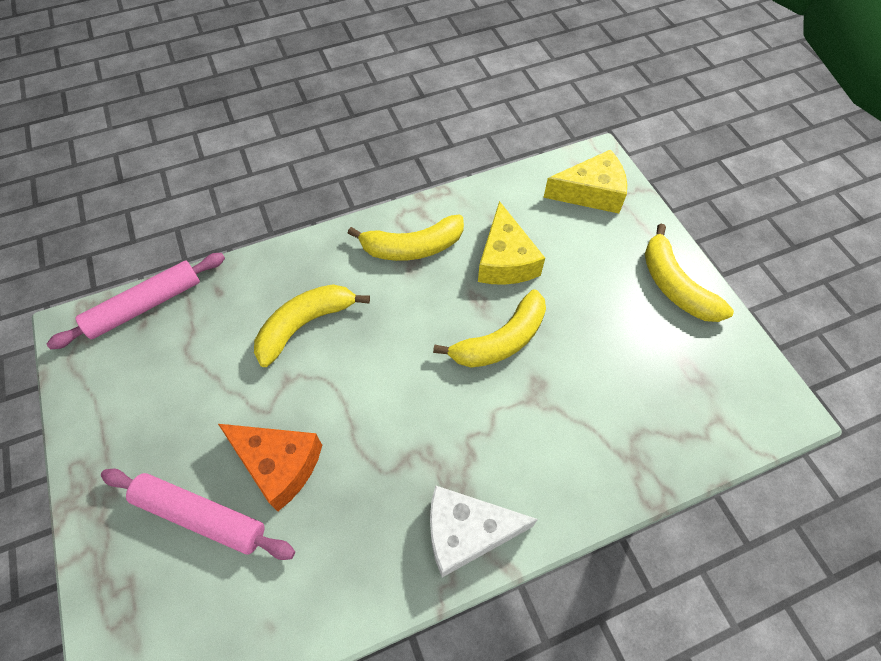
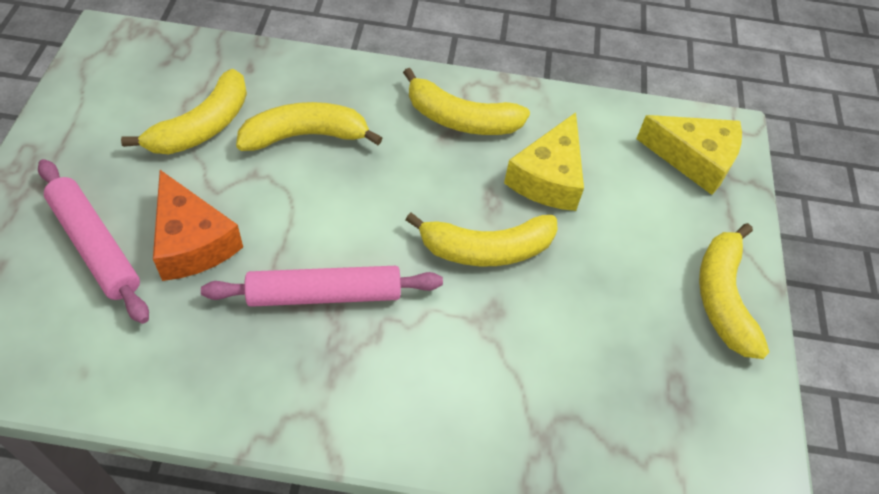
camera: 25 degrees right, 5 degrees down
pink rolling pin [47,253,225,349] -> pink rolling pin moved to [201,266,443,307]
white cheese [430,485,538,577] -> none
none -> yellow banana [121,69,247,155]

